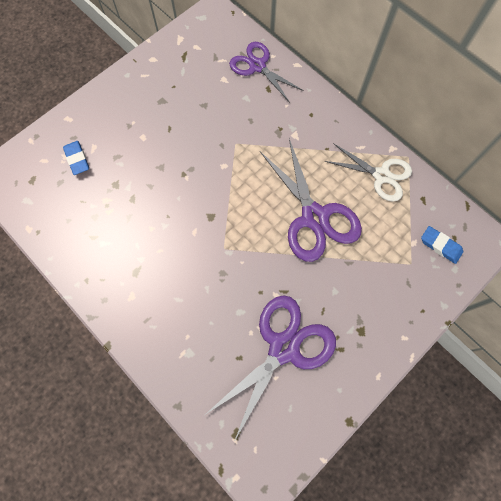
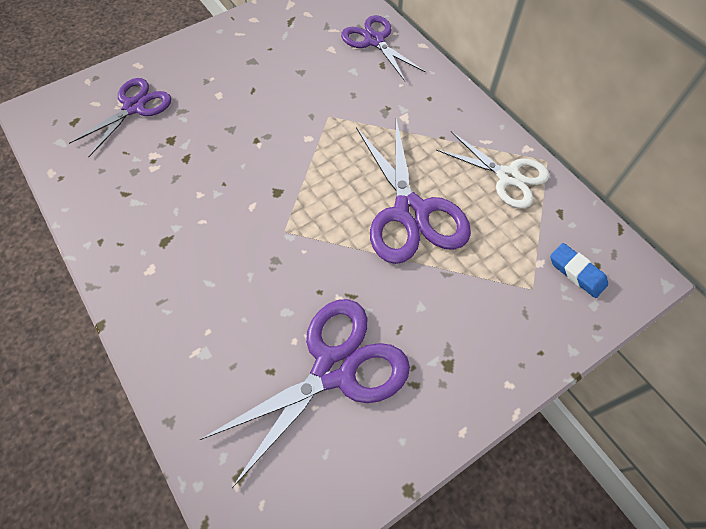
camera: 10 degrees right, 10 degrees down
blue eraser [63,141,89,175] -> purple scissors [69,78,171,157]

